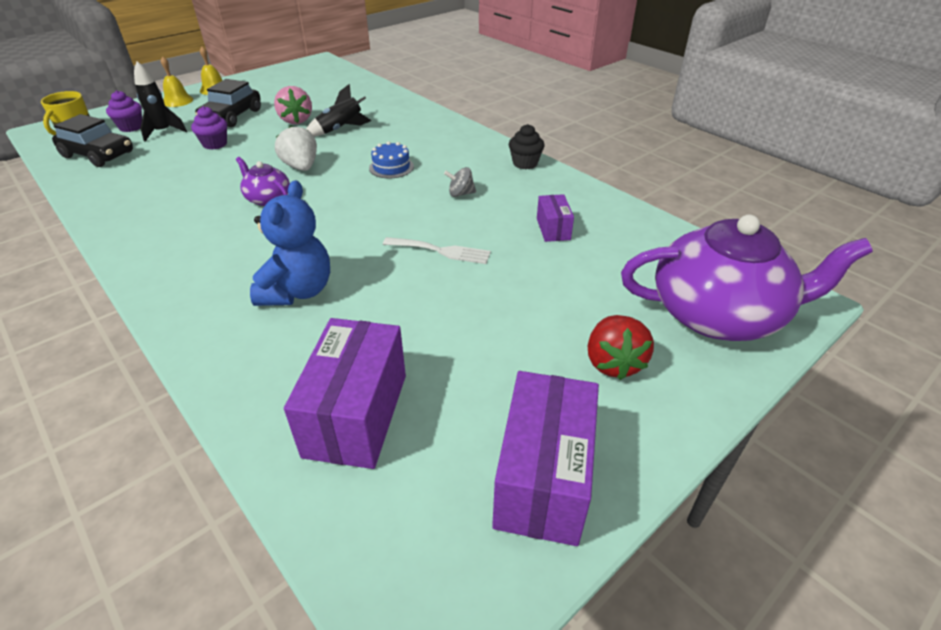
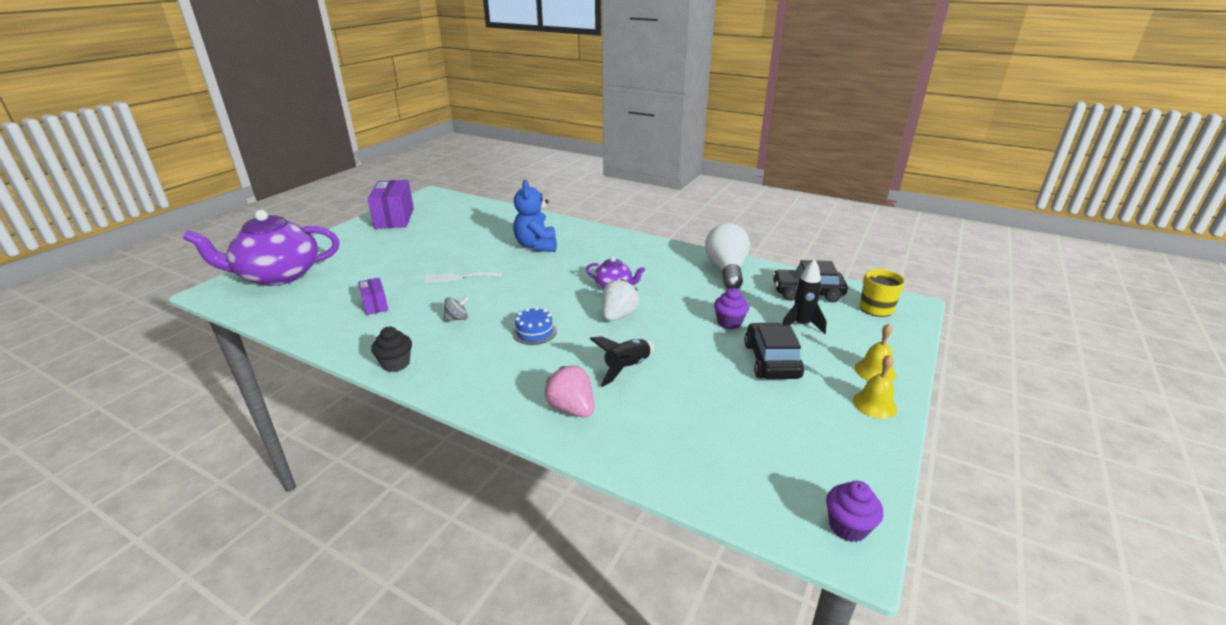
camera: 160 degrees right, 10 degrees down
purple cupcake [106,90,142,132] -> purple cupcake moved to [826,481,883,542]
pink strawberry [274,86,312,124] -> pink strawberry moved to [544,366,594,418]
white strawberry [275,126,317,171] -> white strawberry turned 105 degrees counterclockwise [602,279,640,321]
purple box [284,318,406,469] -> none
red strawberry [588,315,654,380] -> none
none -> white light bulb [705,223,750,289]

